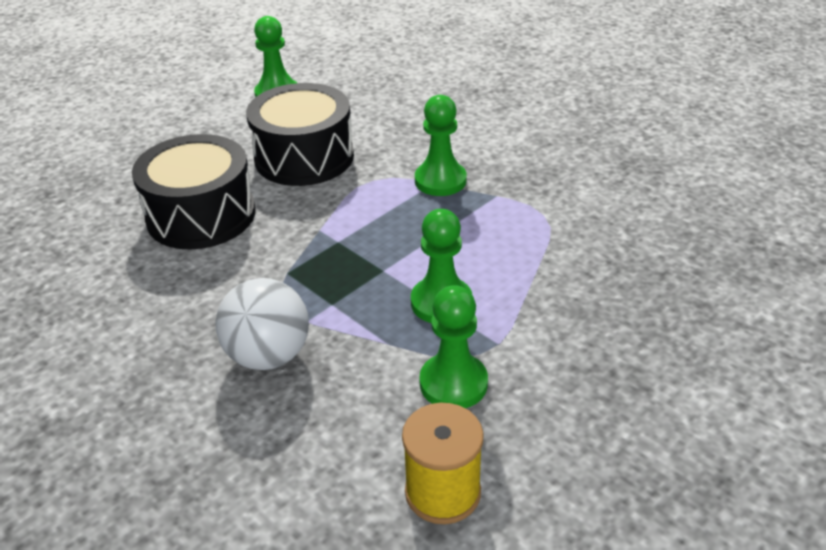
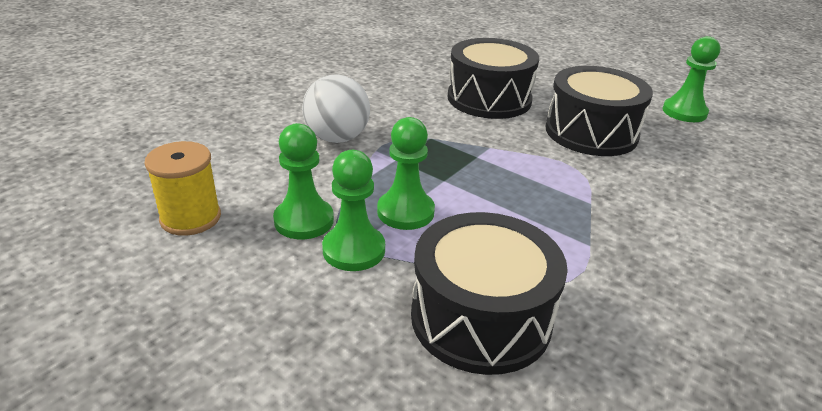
camera: 80 degrees right, 5 degrees down
green pawn [415,95,467,196] -> green pawn moved to [322,150,385,271]
none -> black drum [411,212,568,375]

